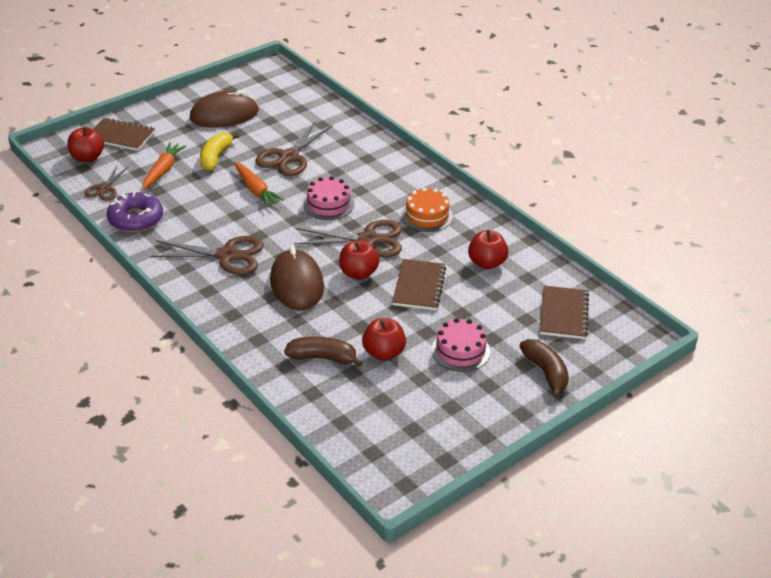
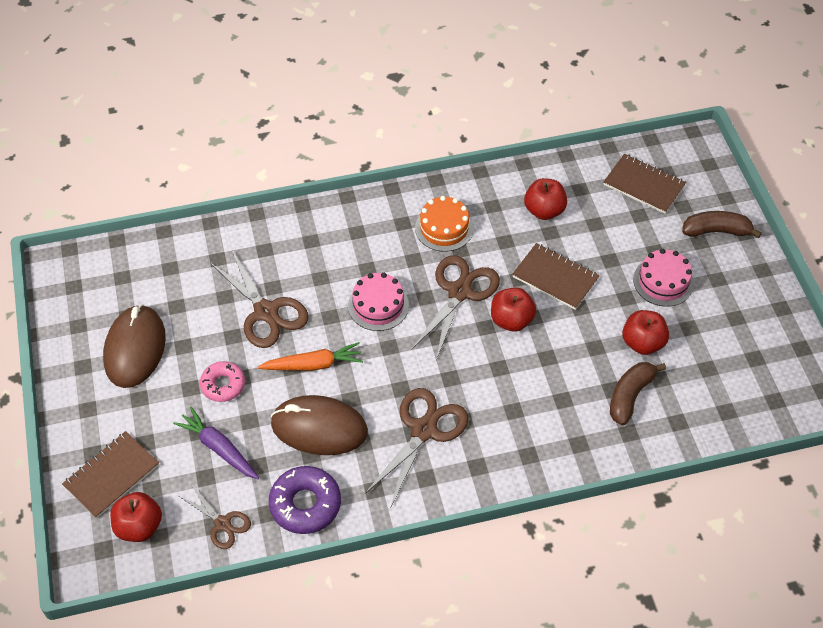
camera: 65 degrees left, 15 degrees up
orange carrot [142,142,186,190] -> purple carrot [173,407,259,479]
yellow banana [200,132,239,171] -> pink donut [200,361,245,402]
brown mouse [270,246,324,310] -> brown mouse moved to [271,395,368,455]

